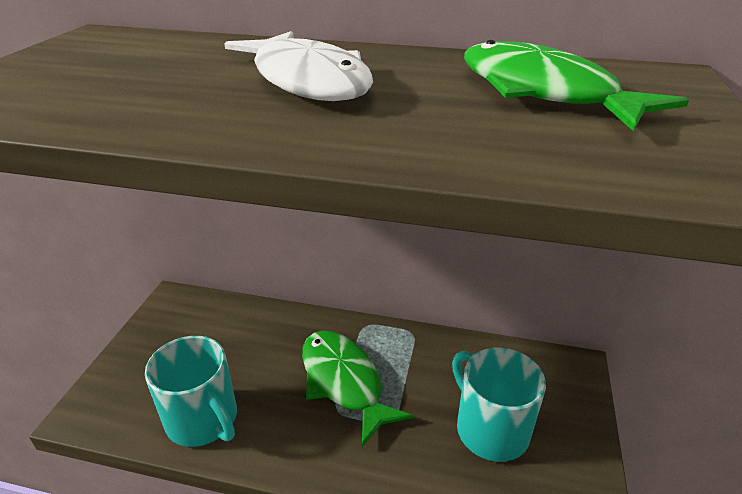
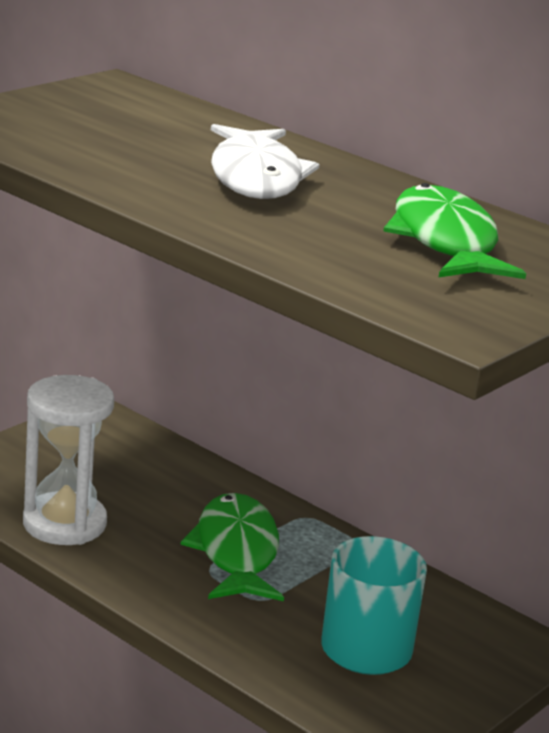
camera: 25 degrees right, 10 degrees down
turquoise mug [145,336,237,447] -> white hourglass [23,375,114,545]

